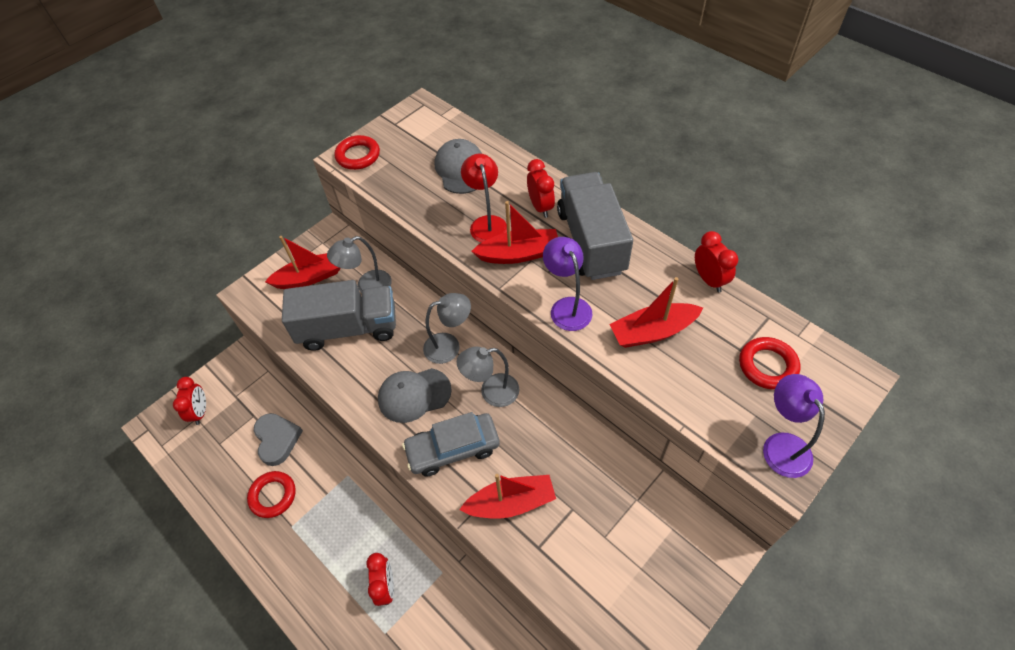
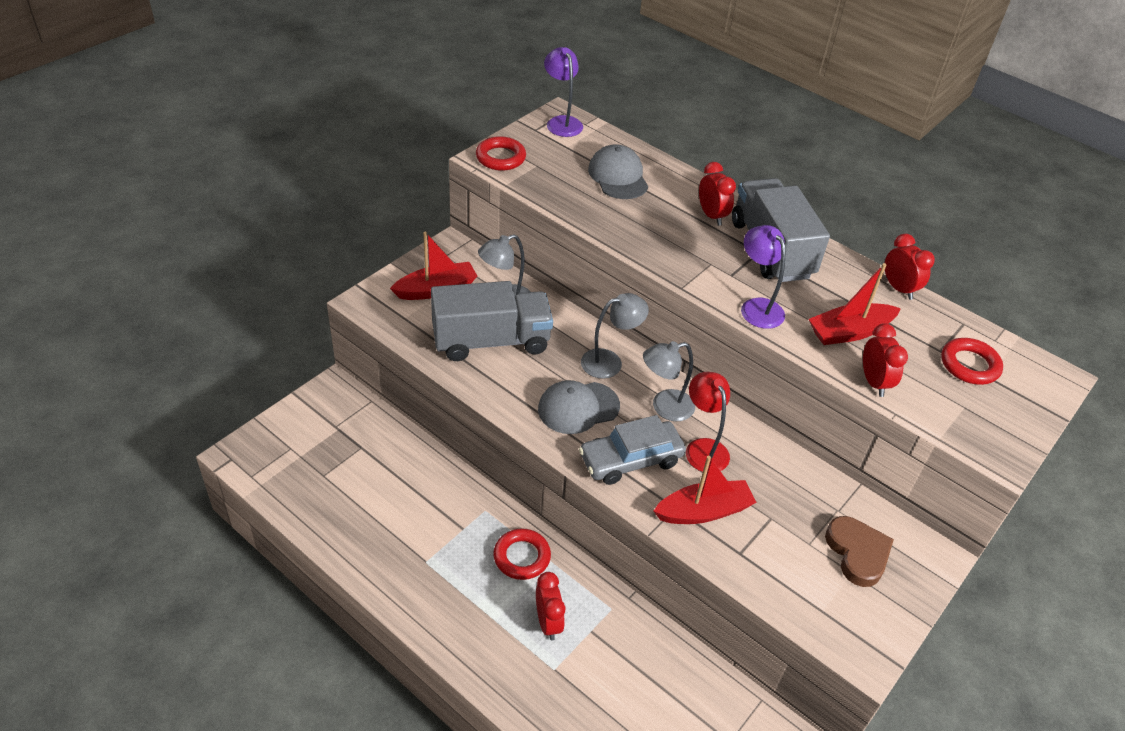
camera: 10 degrees left, 10 degrees down
red clock [173,377,206,425] -> red clock moved to [863,323,908,397]
red ring [247,471,296,518] -> red ring moved to [493,528,551,580]
grey heart [254,413,303,466] -> none
red lamp [461,153,507,243] -> red lamp moved to [686,372,730,472]
red boat [471,201,558,264] -> none
purple lamp [763,374,825,478] -> purple lamp moved to [544,47,583,137]
none -> brown heart [825,516,894,587]

